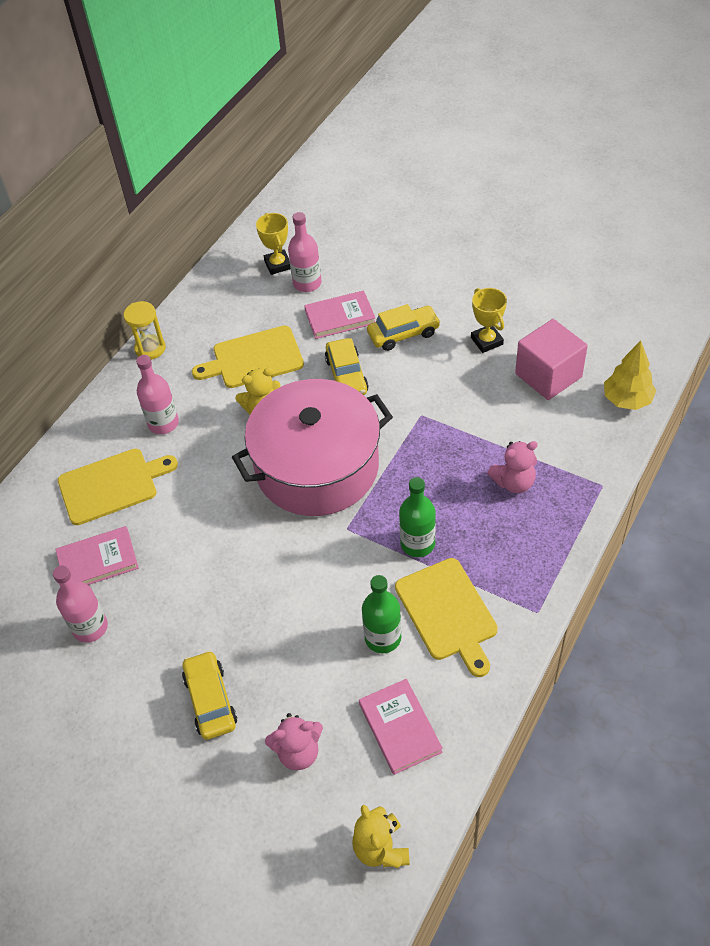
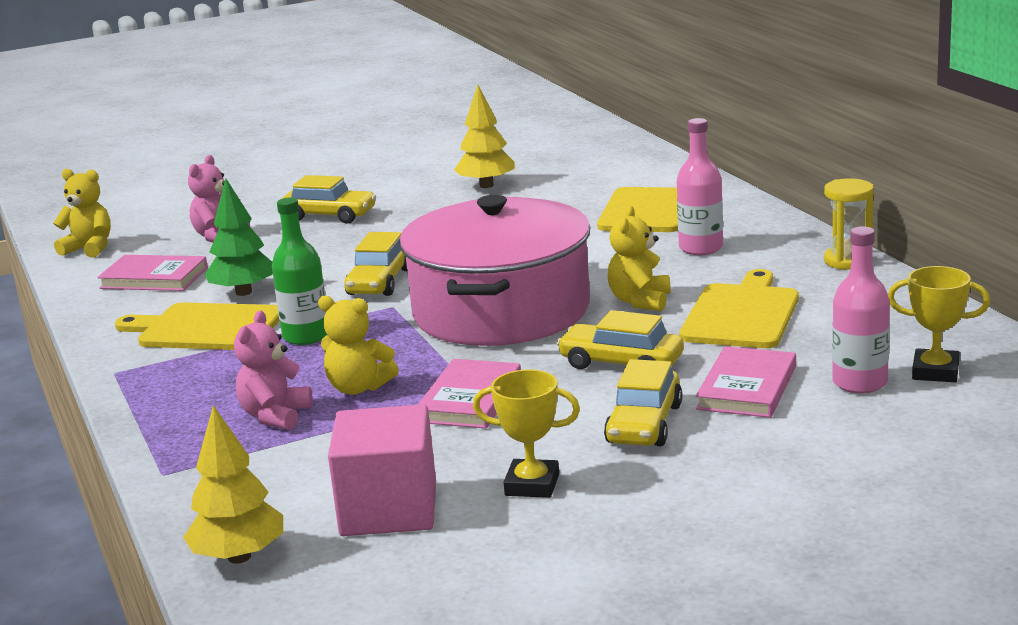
camera: 125 degrees right, 30 degrees down
pink bottle [53,565,108,643] -> yellow tree [454,85,515,188]
pink book [55,526,139,585] -> pink book moved to [418,359,521,429]
green bottle [362,575,401,653] -> green tree [205,178,273,296]
none -> yellow teddy bear [318,295,399,395]
none -> yellow car [344,232,407,296]

